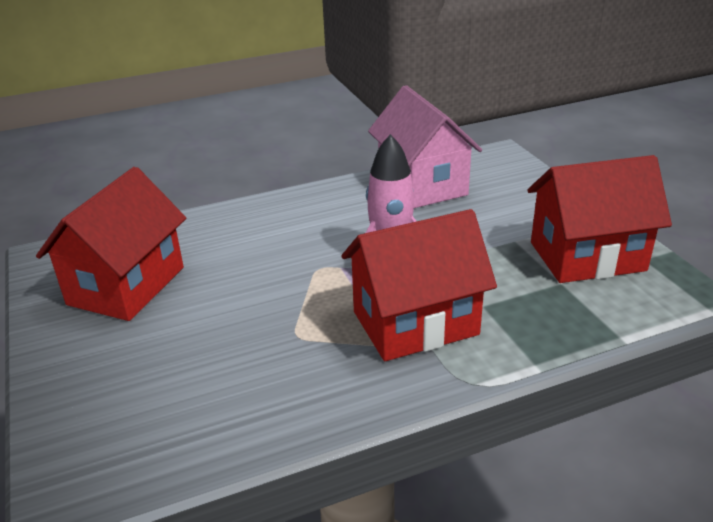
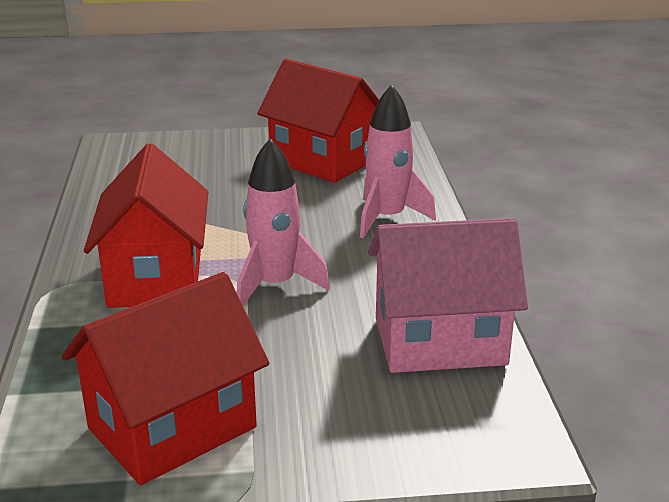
camera: 105 degrees right, 5 degrees down
red house [527,155,672,283] -> red house turned 45 degrees clockwise [62,272,269,485]
none -> pink rocket [360,84,436,239]

